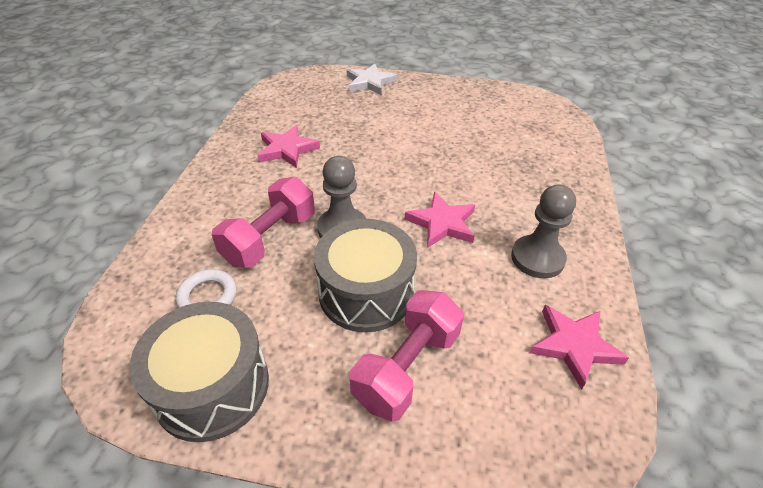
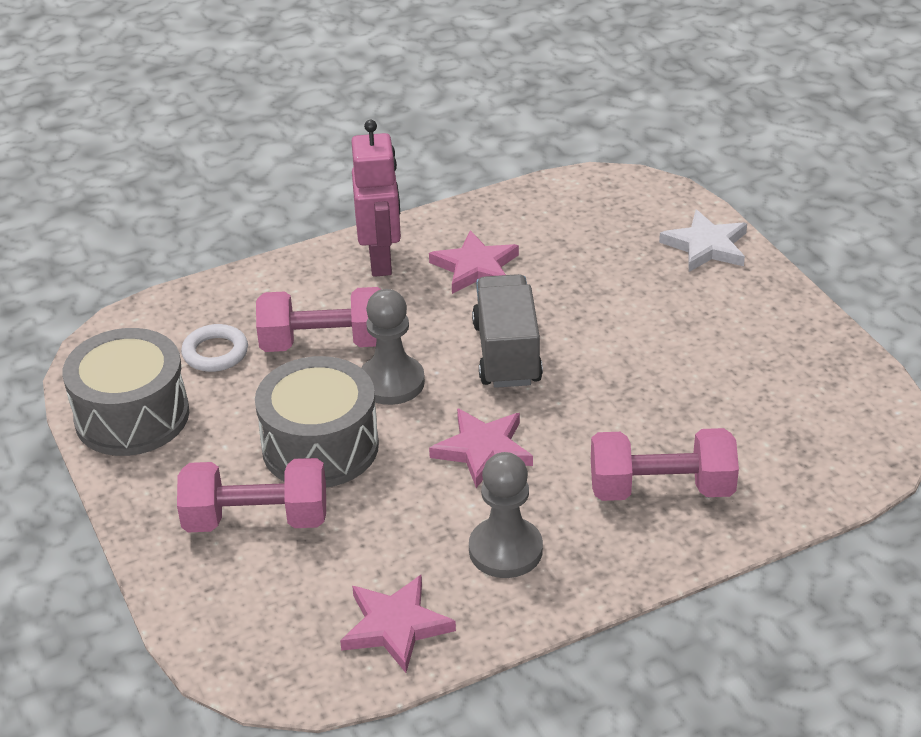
camera: 55 degrees right, 5 degrees down
none -> pink robot [351,120,401,277]
none -> grey truck [472,274,543,388]
none -> pink dumbbell [591,428,739,501]

